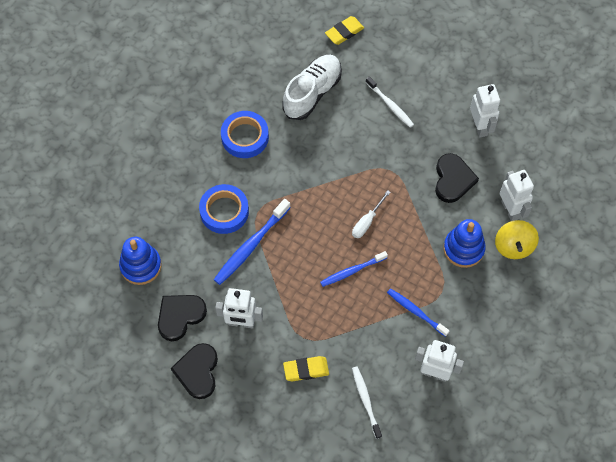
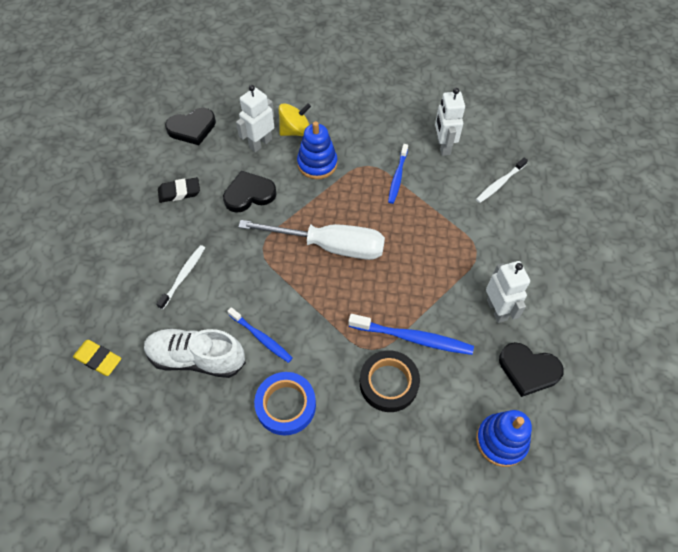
camera: 115 degrees left, 5 degrees down
black heart [171,343,218,399] -> black heart moved to [165,108,216,145]
blue tape [199,184,249,234] -> black tape [360,350,420,412]
yellow eraser [283,356,329,382] -> none
blue toothbrush [320,251,388,287] -> blue toothbrush moved to [227,307,293,363]
white screwdriver [352,190,391,238] -> white screwdriver [238,220,385,260], size x2.24
white robot [470,84,500,138] -> black eraser [158,177,200,203]

